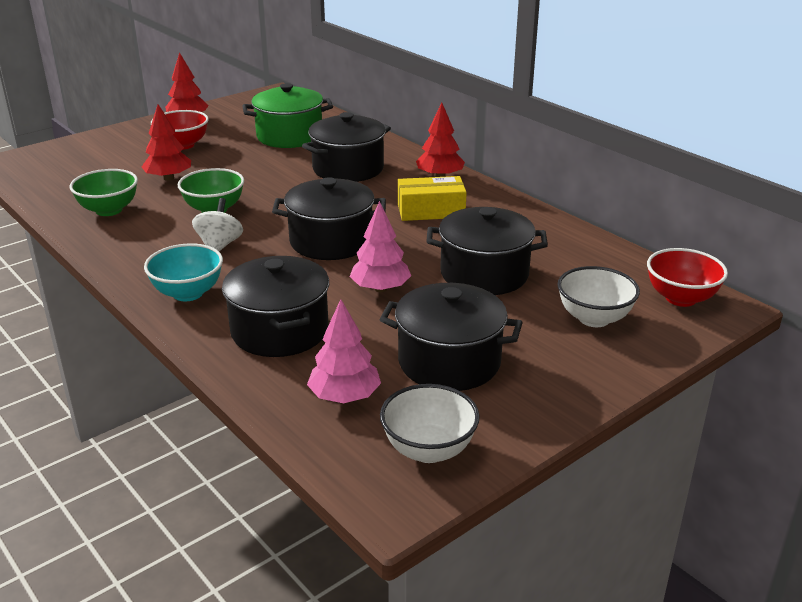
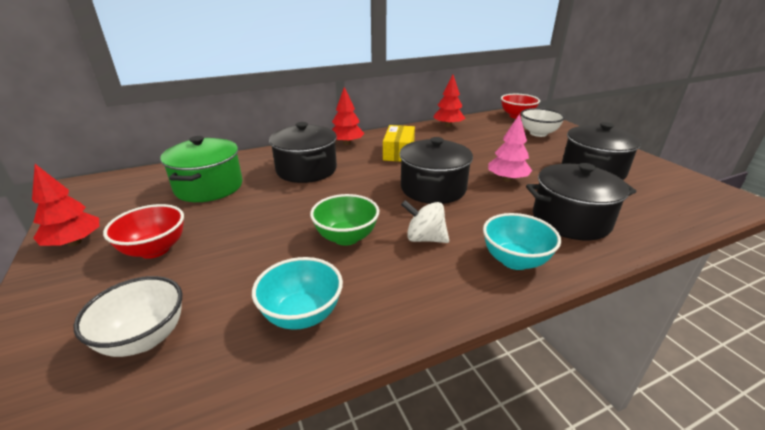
camera: 75 degrees left, 0 degrees up
green bowl [70,169,138,216] -> turquoise bowl [252,257,343,330]
red tree [142,104,191,181] -> red tree moved to [433,75,465,127]
pink tree [307,299,381,403] -> none
white bowl [380,384,480,463] -> white bowl moved to [74,276,182,357]
black pot [426,207,548,295] -> none

